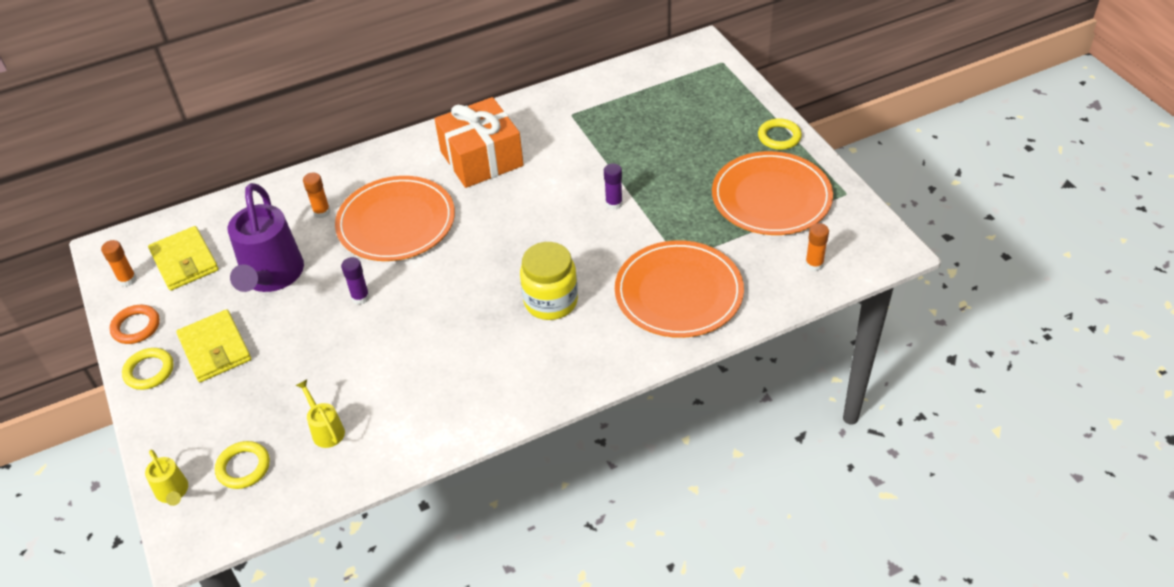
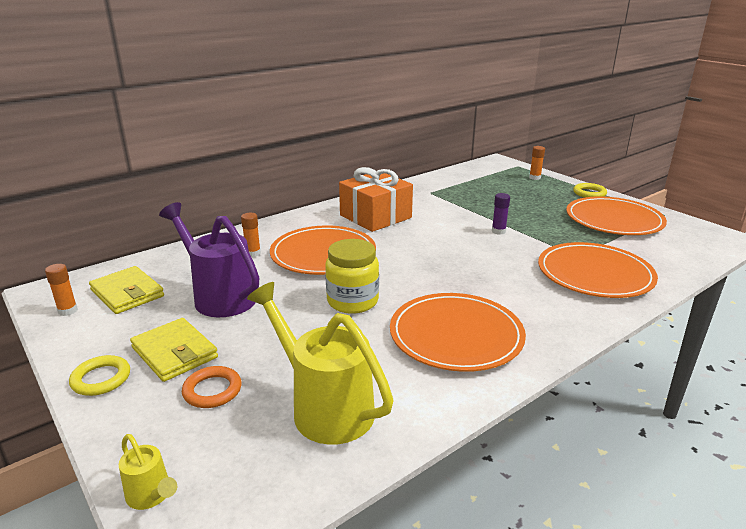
camera: 15 degrees left, 20 degrees down
orange ring [109,305,160,344] -> orange ring moved to [182,366,242,408]
yellow ring [215,441,270,489] -> none
purple watering can [228,183,304,292] -> purple watering can turned 150 degrees clockwise [159,202,259,317]
yellow watering can [296,380,345,448] -> yellow watering can [247,282,394,445], size x2.17
purple glue stick [341,257,370,305] -> none
yellow jar [520,242,578,320] -> yellow jar moved to [325,239,379,314]
orange glue stick [805,223,829,272] -> orange glue stick moved to [529,146,545,180]
none -> orange plate [390,293,526,372]

